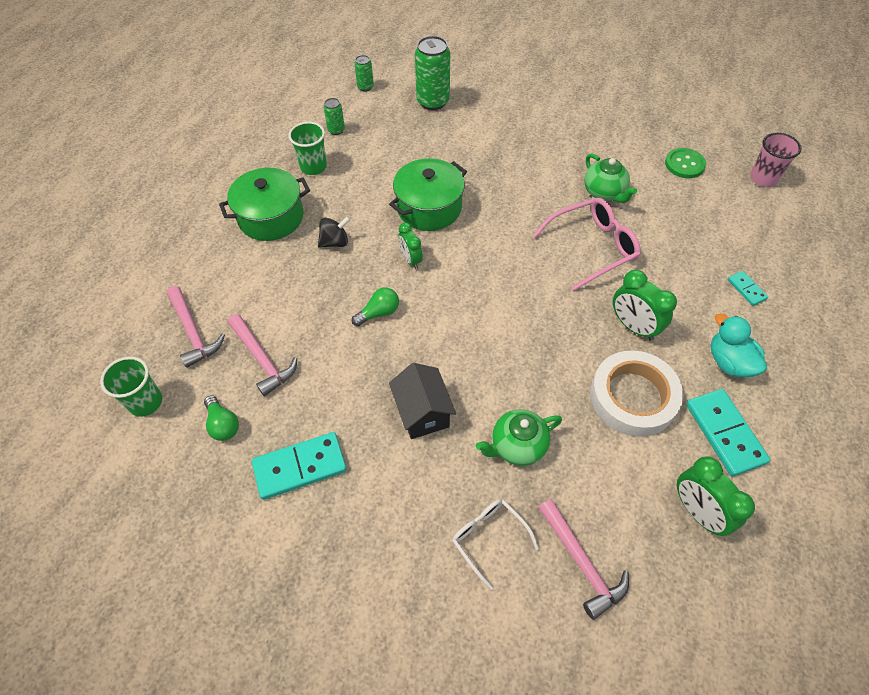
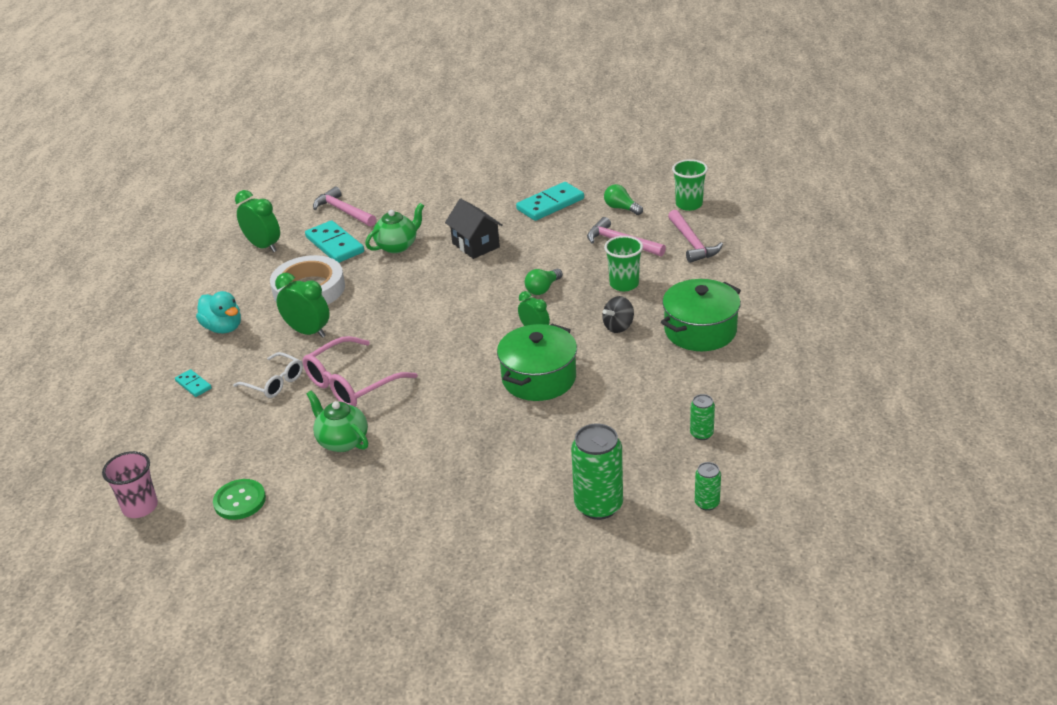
camera: 165 degrees right, 20 degrees down
pink hammer [167,286,225,368] -> pink hammer turned 150 degrees counterclockwise [668,210,723,263]
green cup [288,122,327,175] -> green cup moved to [604,236,643,291]
white glasses [452,499,539,590] -> white glasses moved to [233,352,303,398]
turquoise domino [686,389,770,476] -> turquoise domino moved to [305,220,364,263]

